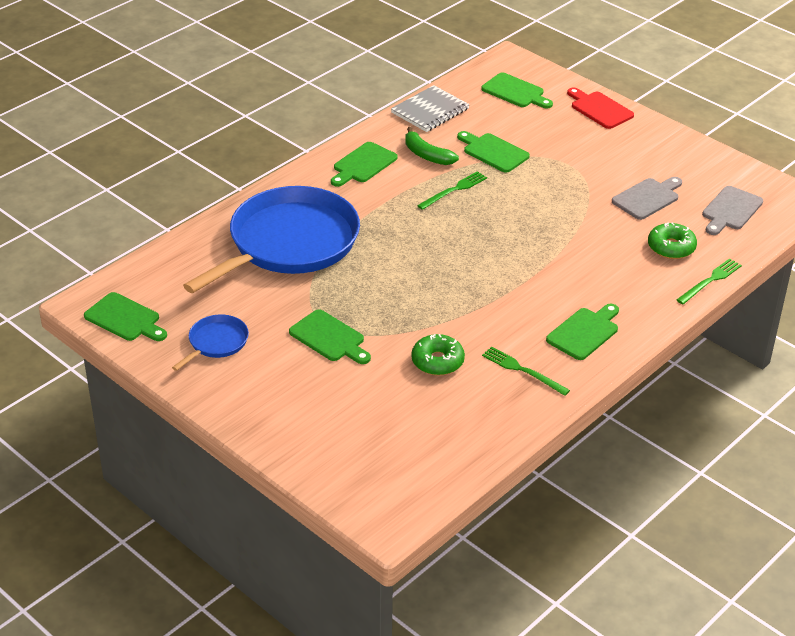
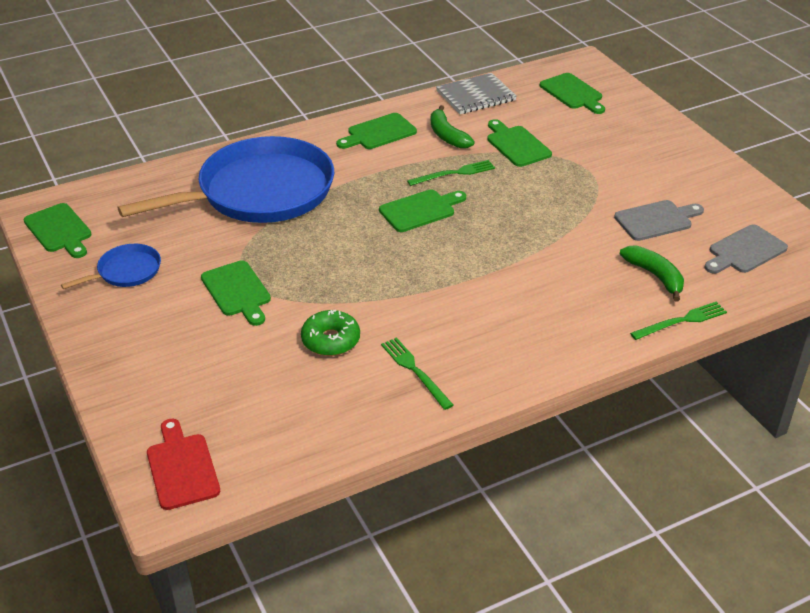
camera: 20 degrees right, 0 degrees up
green cutting board [546,304,619,360] -> green cutting board moved to [379,190,466,232]
red cutting board [567,88,634,129] -> red cutting board moved to [147,419,220,510]
green donut [648,223,697,259] -> green banana [620,245,684,302]

